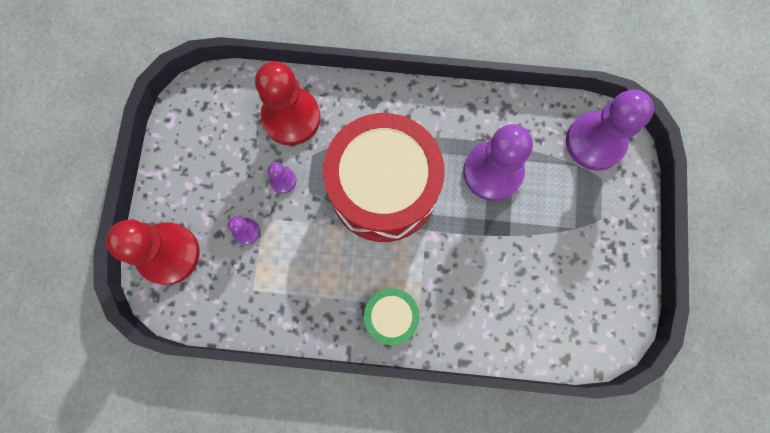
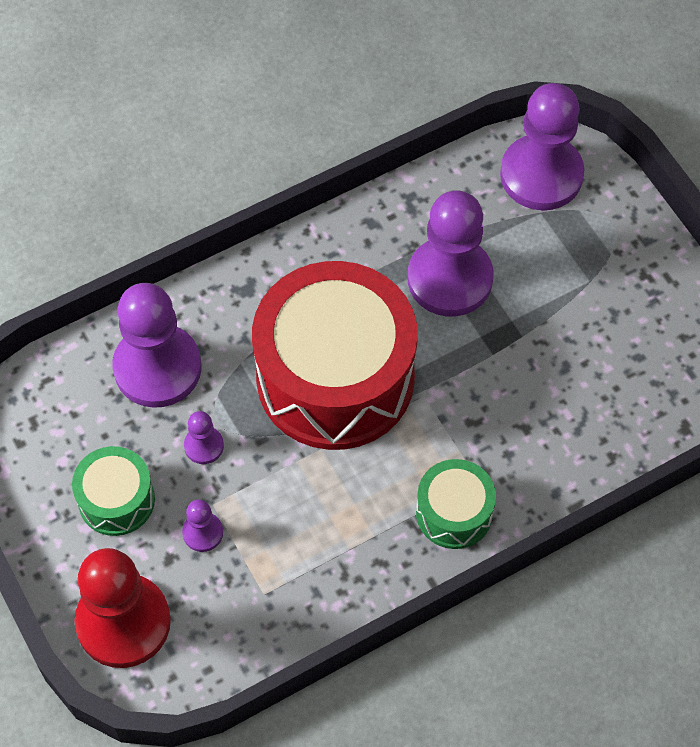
camera: 35 degrees left, 15 degrees down
red pawn [255,61,321,145] -> purple pawn [113,283,202,408]
none -> green drum [72,446,155,536]

